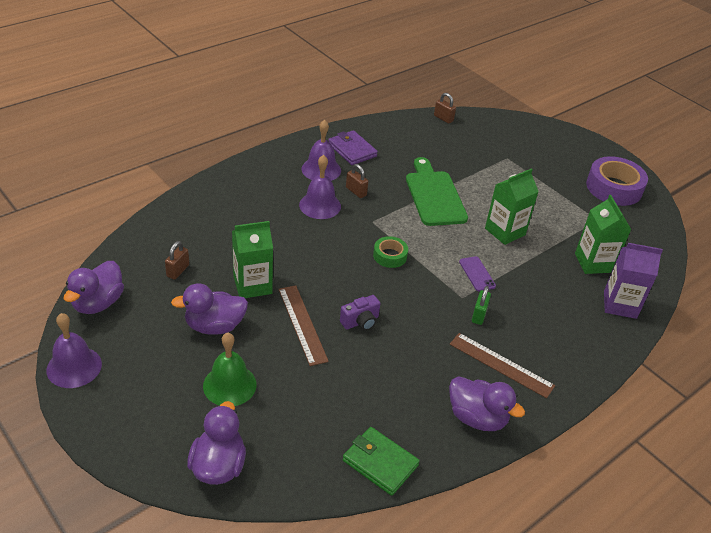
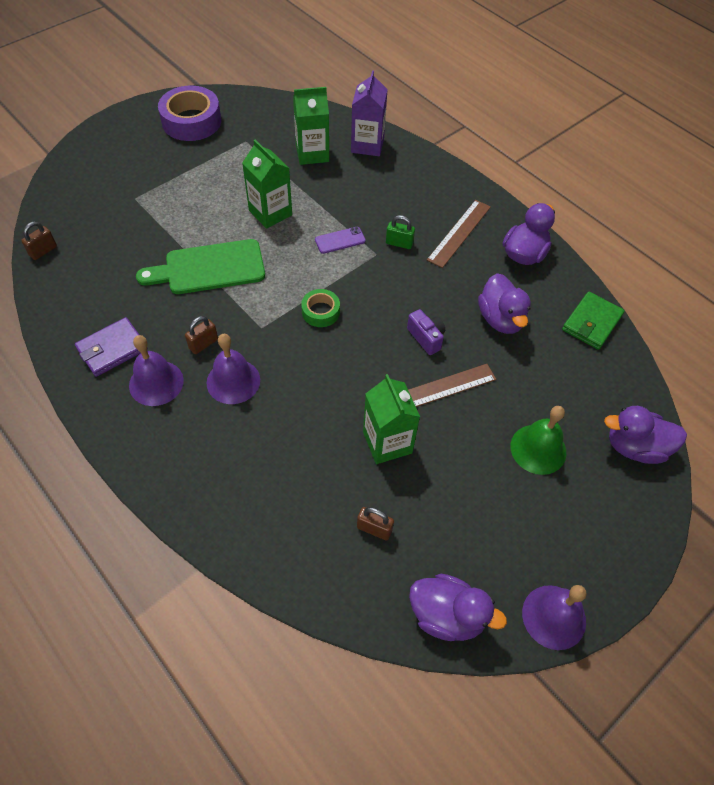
camera: 90 degrees left, 15 degrees up
purple duck [171,283,248,335] -> purple duck moved to [478,273,531,334]

